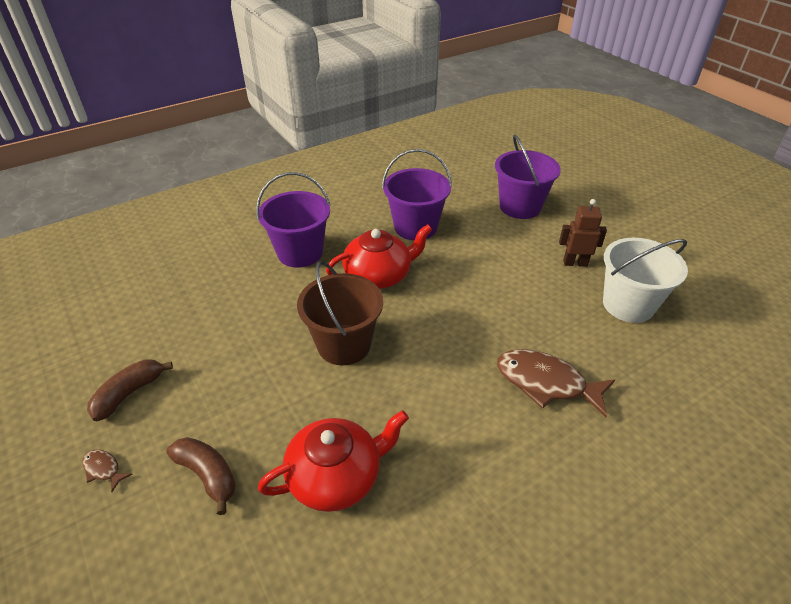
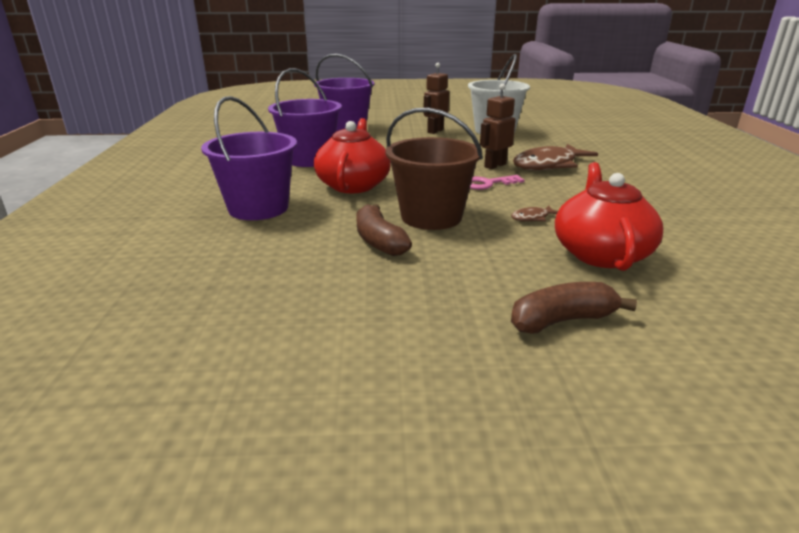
camera: 60 degrees left, 15 degrees down
brown fish [83,450,133,492] -> brown fish moved to [511,205,558,222]
brown banana [87,360,173,421] -> brown banana moved to [356,204,412,256]
none -> pink key [470,175,524,190]
none -> brown robot [480,84,515,169]

